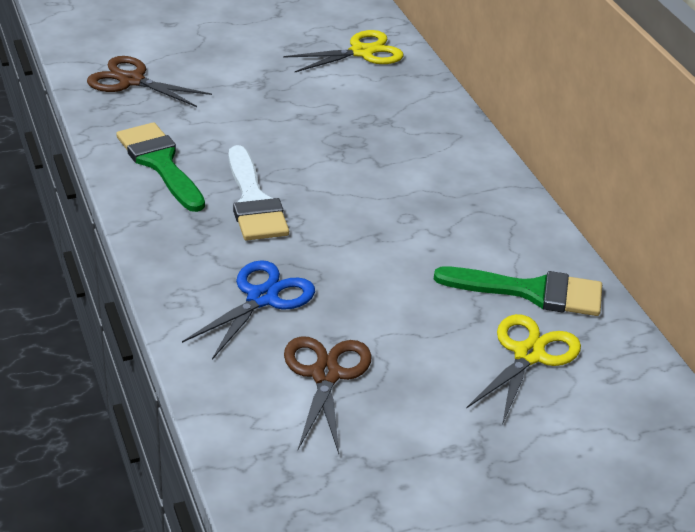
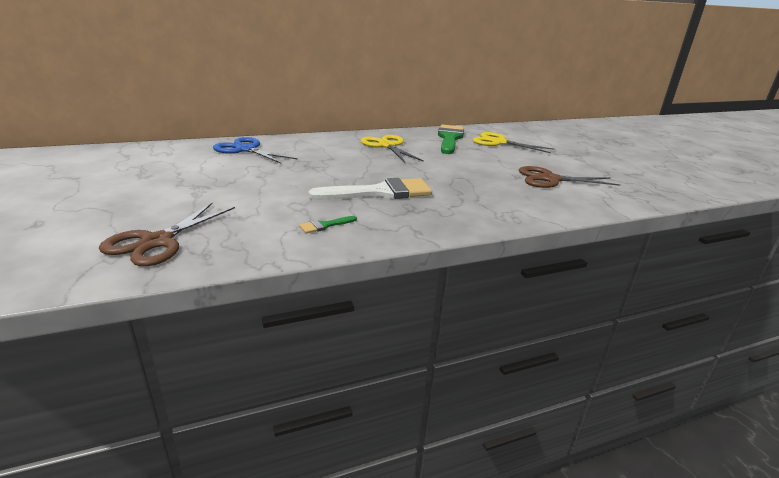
camera: 90 degrees left, 10 degrees down
green brush [116,122,205,212] -> green brush [299,216,357,234], size x0.42
blue scissors [182,260,315,360] -> blue scissors moved to [213,137,297,164]
yellow scissors [283,30,403,72] -> yellow scissors moved to [361,135,424,162]

